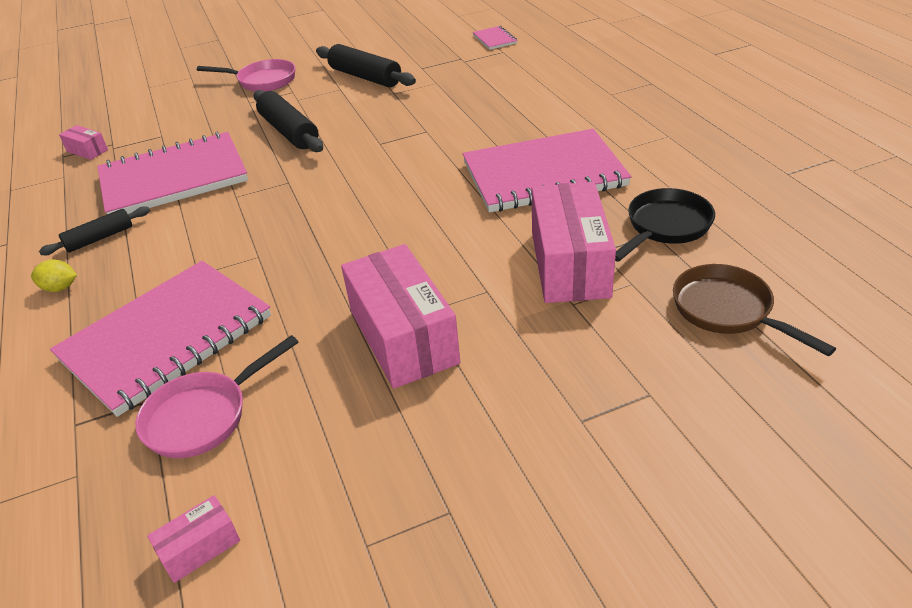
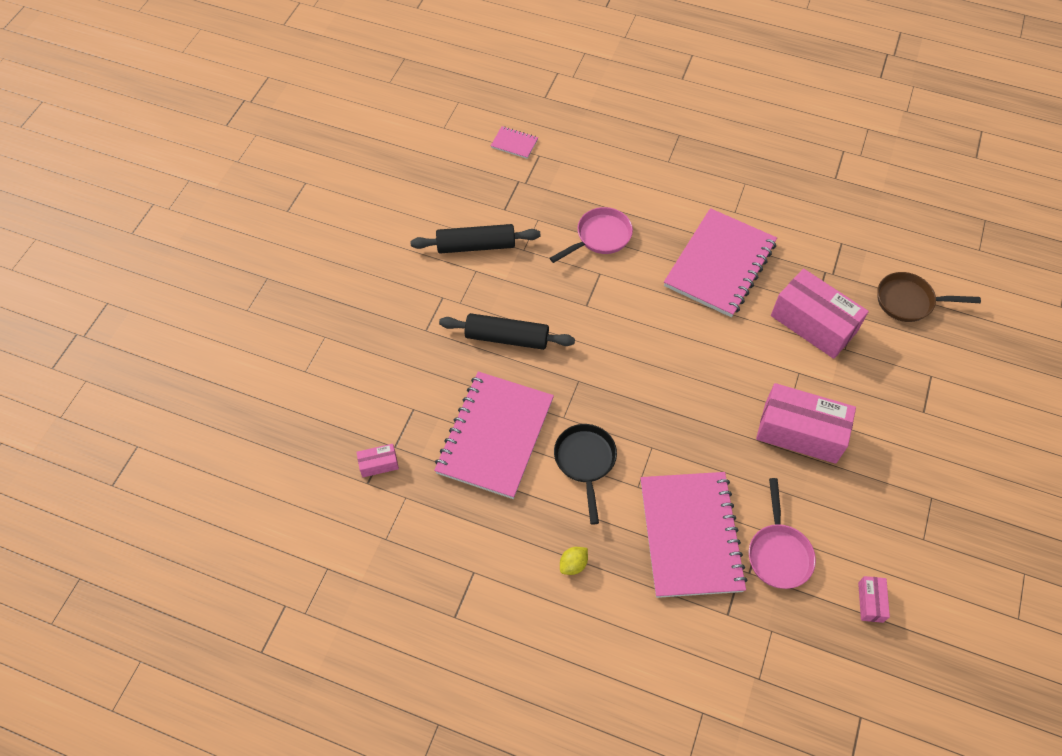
camera: 50 degrees left, 20 degrees up
black rolling pin [39,206,150,255] -> none
pink pan [197,59,296,92] -> pink pan moved to [550,207,633,263]
black pan [615,188,715,262] -> black pan moved to [554,424,617,525]

